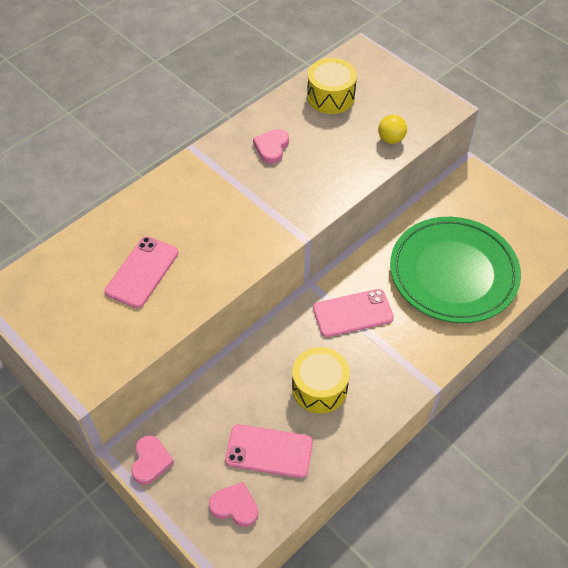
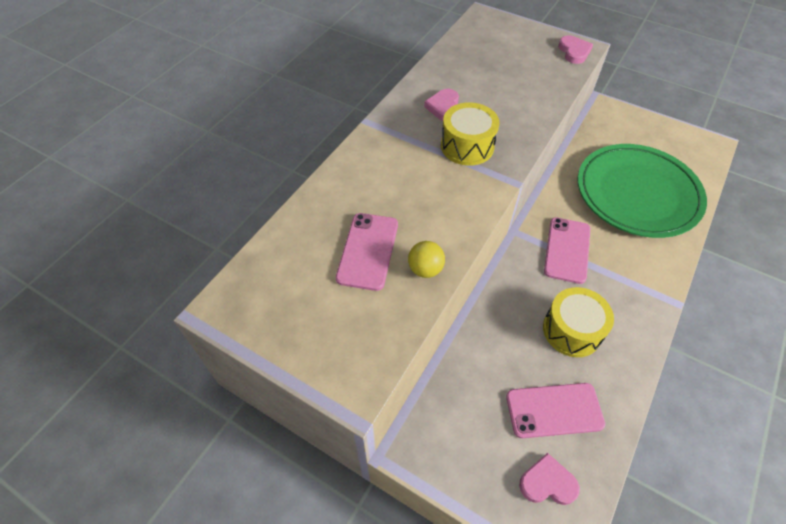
camera: 15 degrees left, 0 degrees up
pink heart [131,435,174,485] -> pink heart moved to [558,35,593,64]
yellow drum [307,58,357,114] -> yellow drum moved to [441,102,500,166]
pink phone [313,289,394,337] -> pink phone turned 45 degrees counterclockwise [544,217,590,284]
yellow ball [378,115,407,144] -> yellow ball moved to [408,241,445,278]

